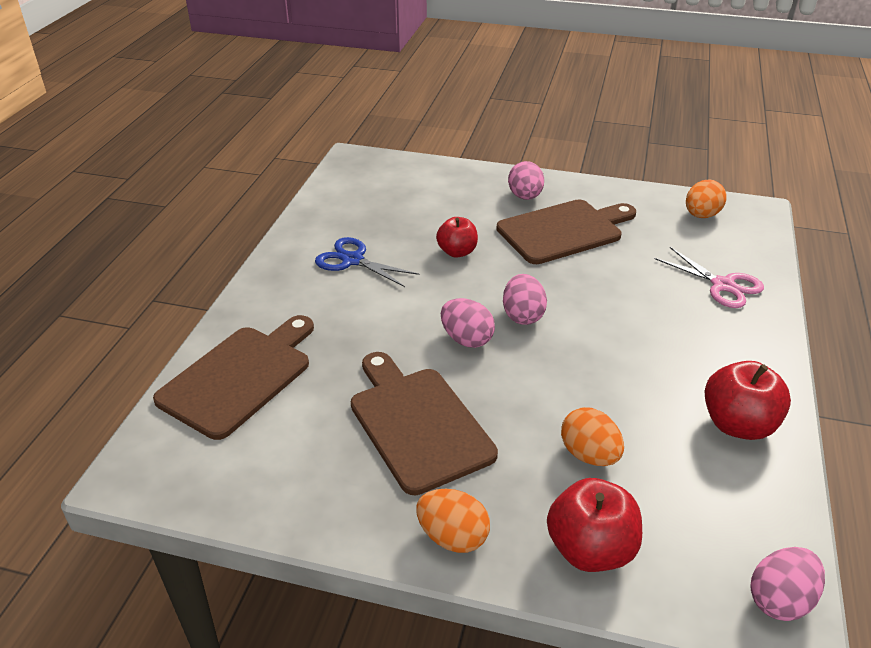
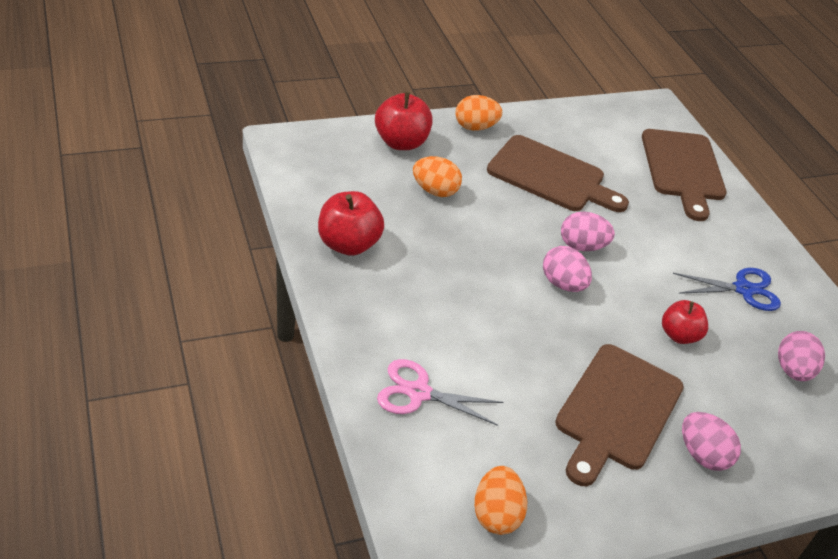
camera: 140 degrees right, 5 degrees up
pink egg [750,547,825,621] -> pink egg moved to [778,331,825,381]

